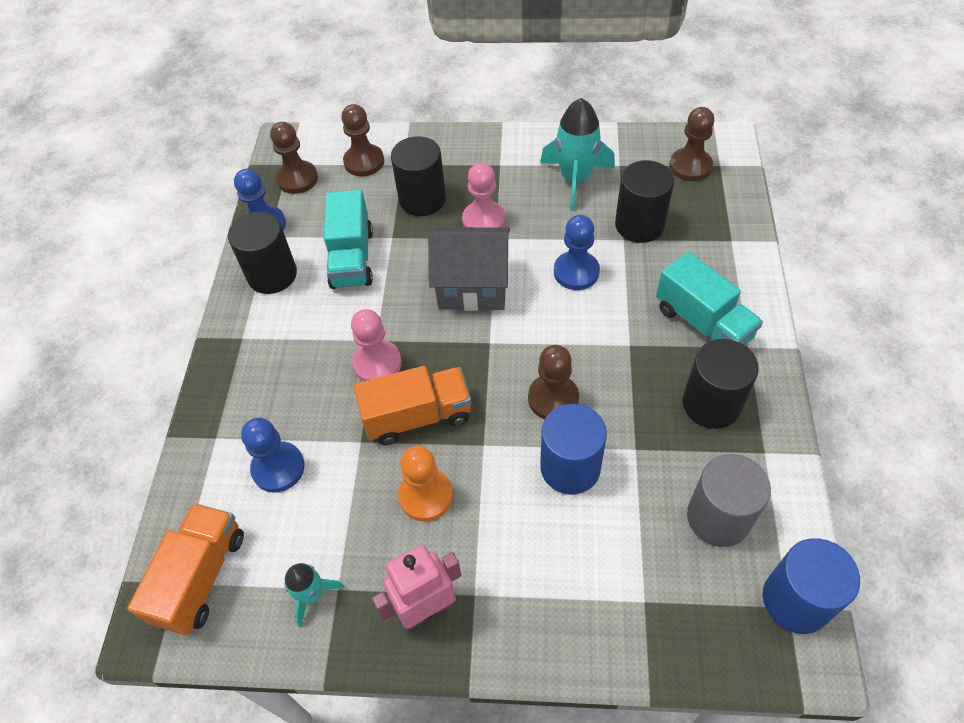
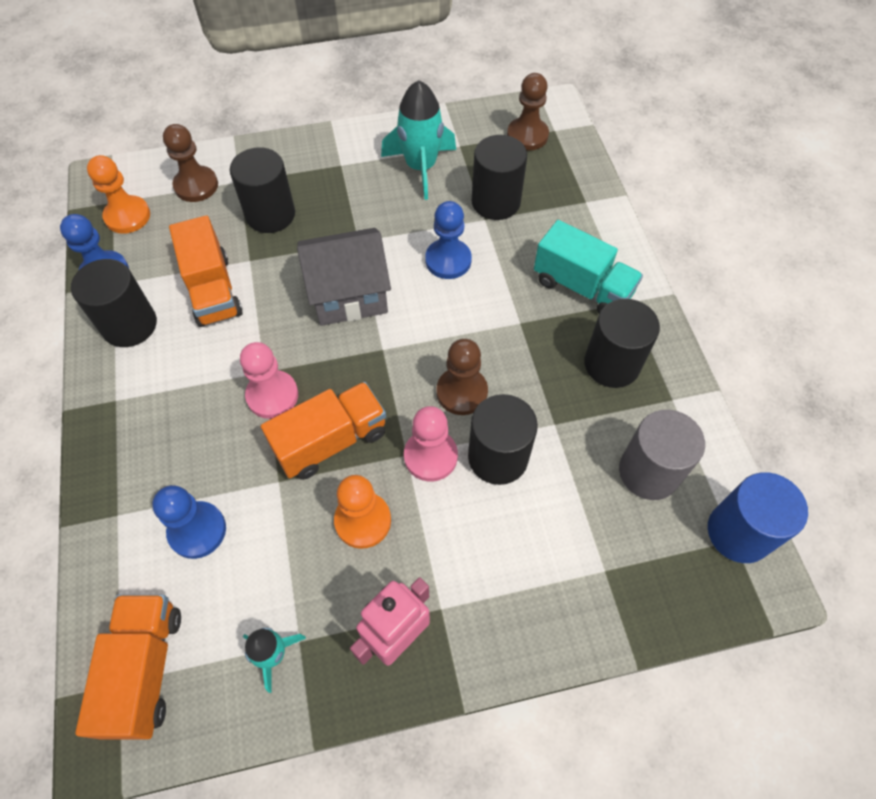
camera: 20 degrees left, 5 degrees up
brown pawn [270,122,318,194] -> orange pawn [87,155,150,234]
turquoise truck [324,190,373,289] -> orange truck [169,215,243,327]
pink pawn [462,162,506,227] -> pink pawn moved to [404,406,458,482]
blue cylinder [540,404,607,495] -> black cylinder [468,394,538,485]

